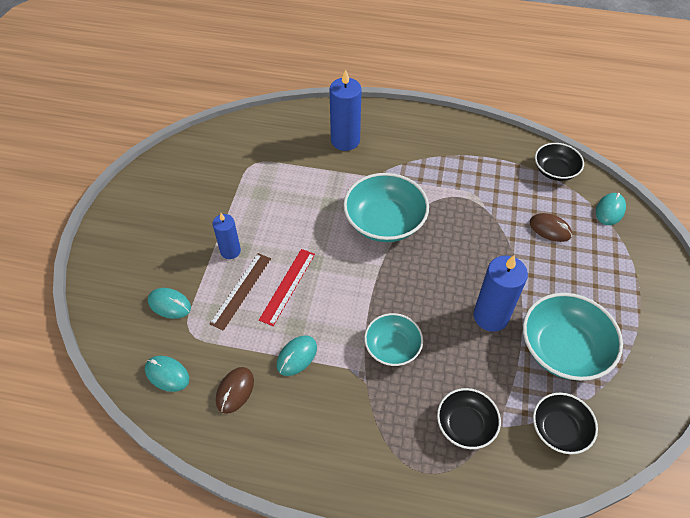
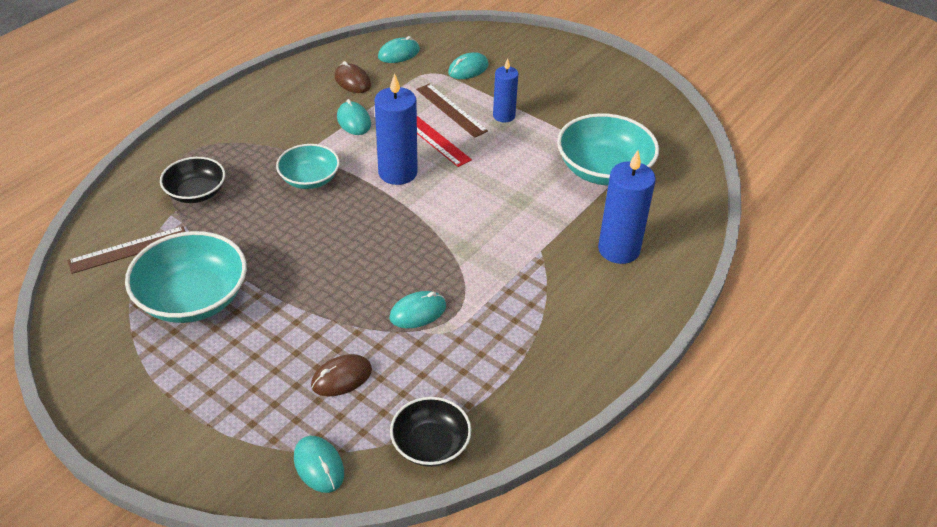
camera: 115 degrees right, 10 degrees down
turquoise bowl [343,173,429,242] -> turquoise bowl moved to [557,113,659,186]
blue candle [473,255,528,332] -> blue candle moved to [374,73,418,185]
black bowl [533,393,598,454] -> brown ruler [67,226,185,274]
none -> turquoise mouse [389,291,446,328]

